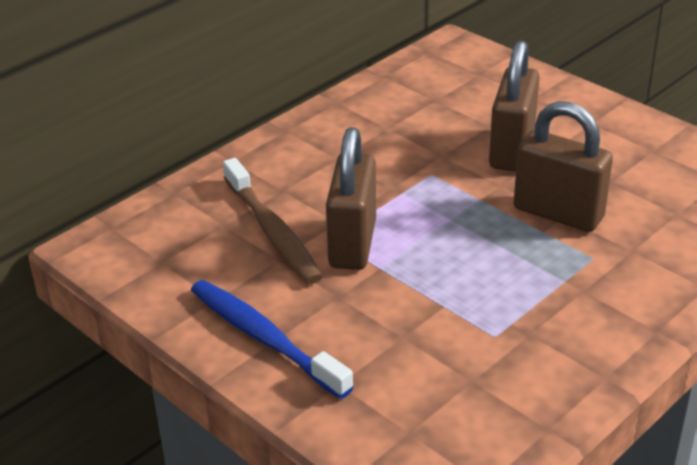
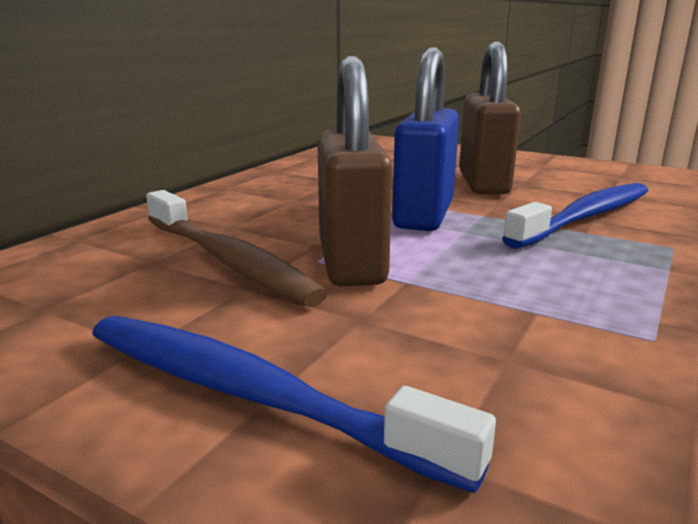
camera: 15 degrees left, 15 degrees down
brown padlock [514,101,613,232] -> blue toothbrush [502,183,648,249]
none -> blue padlock [392,47,459,231]

